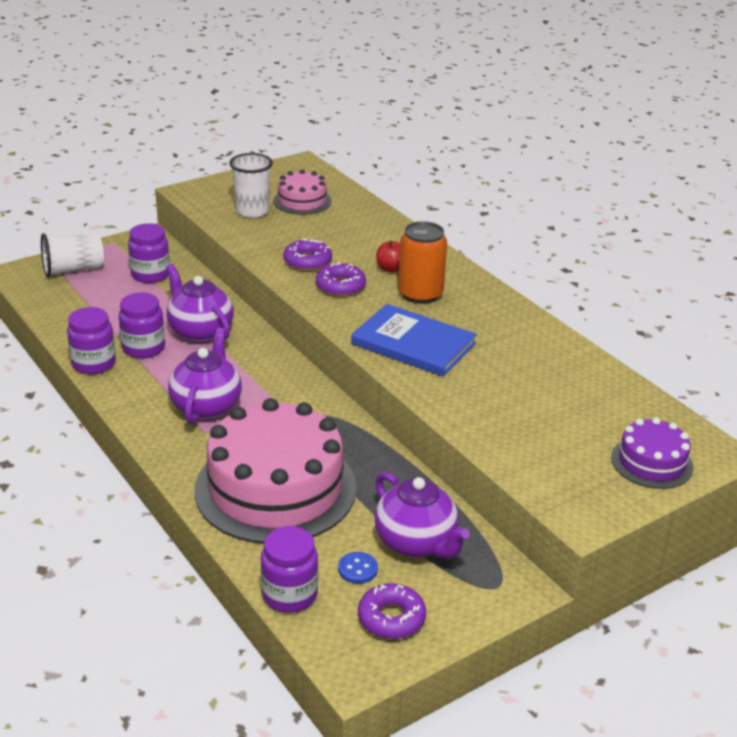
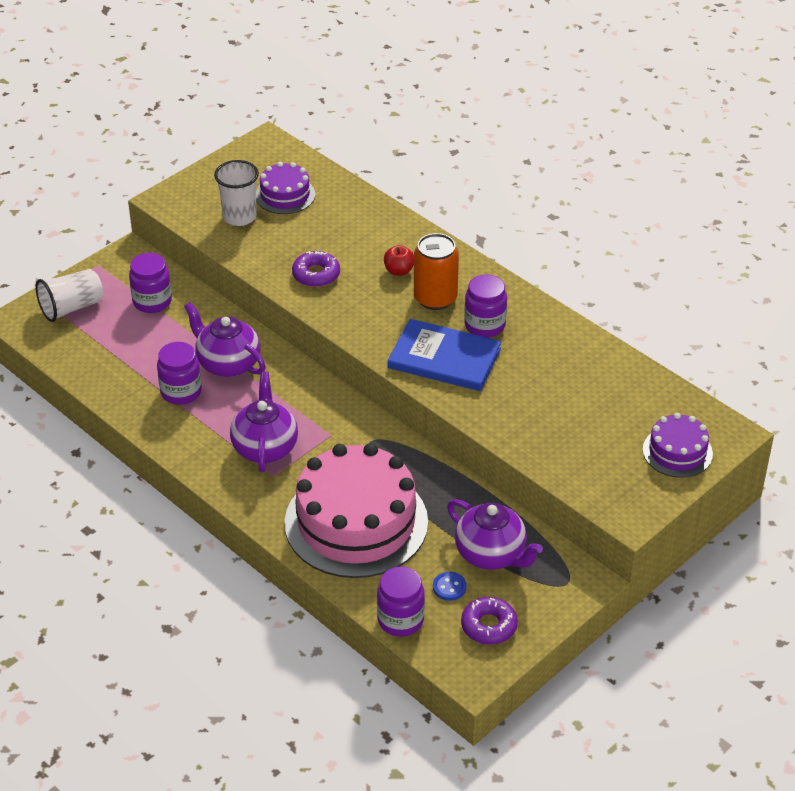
camera: 10 degrees left, 10 degrees up
purple jar [67,307,116,374] -> purple jar moved to [464,274,507,338]
pink cake [273,169,332,215] -> purple cake [256,162,315,214]
purple donut [316,262,366,296] -> none

